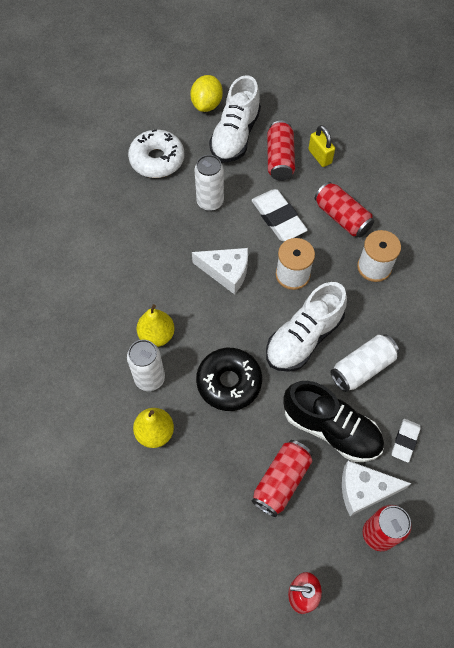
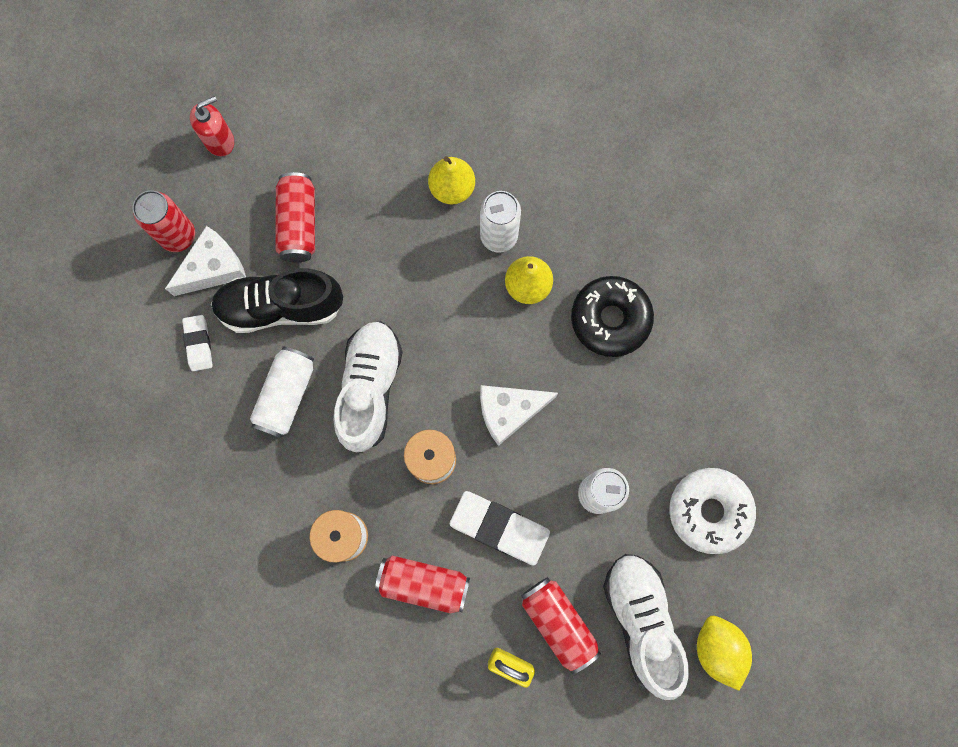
camera: 145 degrees right, 15 degrees up
black donut [196,348,262,411] -> black donut moved to [571,276,654,357]

